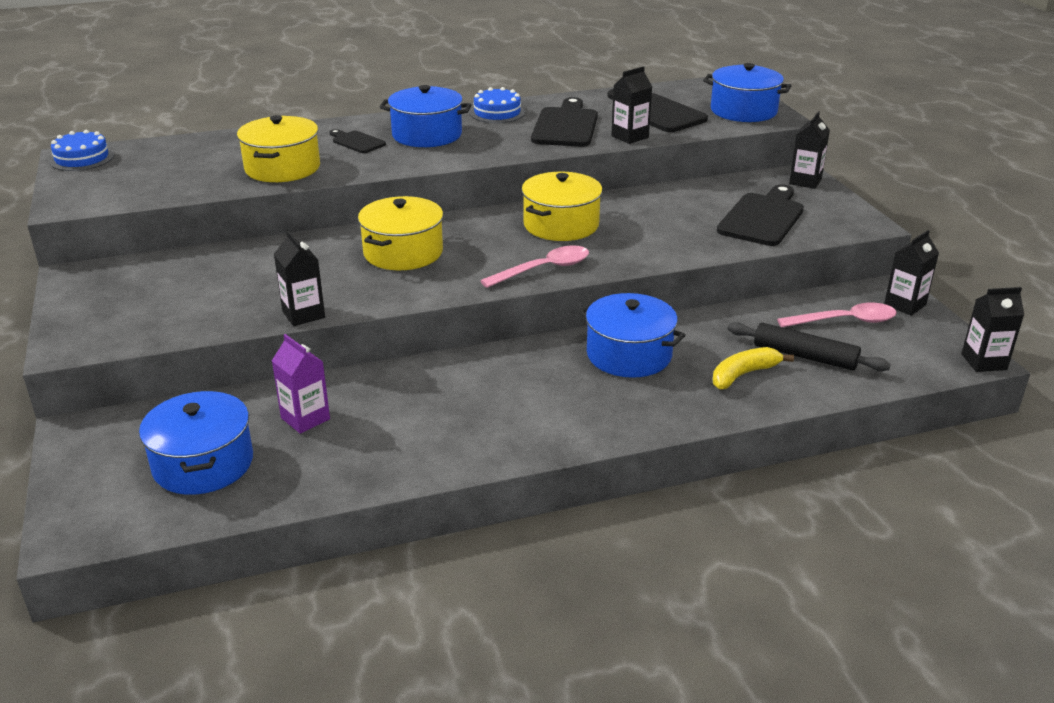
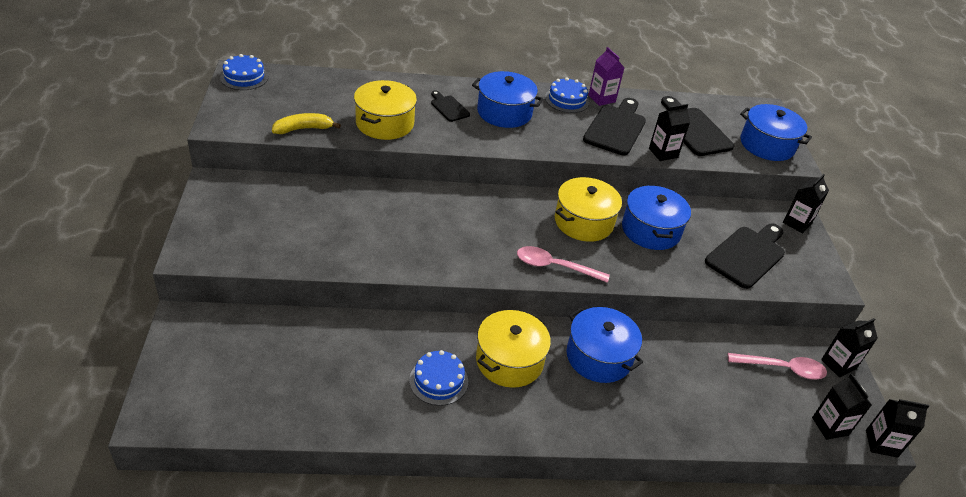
camera: 10 degrees right, 10 degrees up
blue pot [139,391,253,495] -> blue pot moved to [622,185,691,250]
purple carton [272,334,330,434] -> purple carton moved to [589,47,625,106]
black carton [274,230,325,326] -> black carton moved to [812,374,872,440]
yellow pot [358,196,443,270] -> yellow pot moved to [476,310,551,388]
pink spoon [480,245,589,288] -> pink spoon turned 150 degrees counterclockwise [517,246,610,283]
yellow banana [713,347,794,389] -> yellow banana moved to [272,113,341,134]
black rolling pin [727,322,891,371] -> none
none -> blue cake [409,350,468,406]

